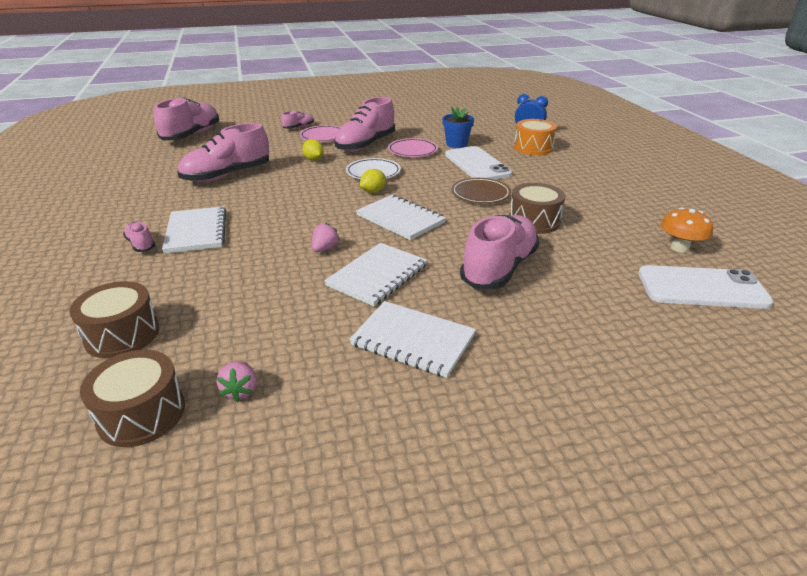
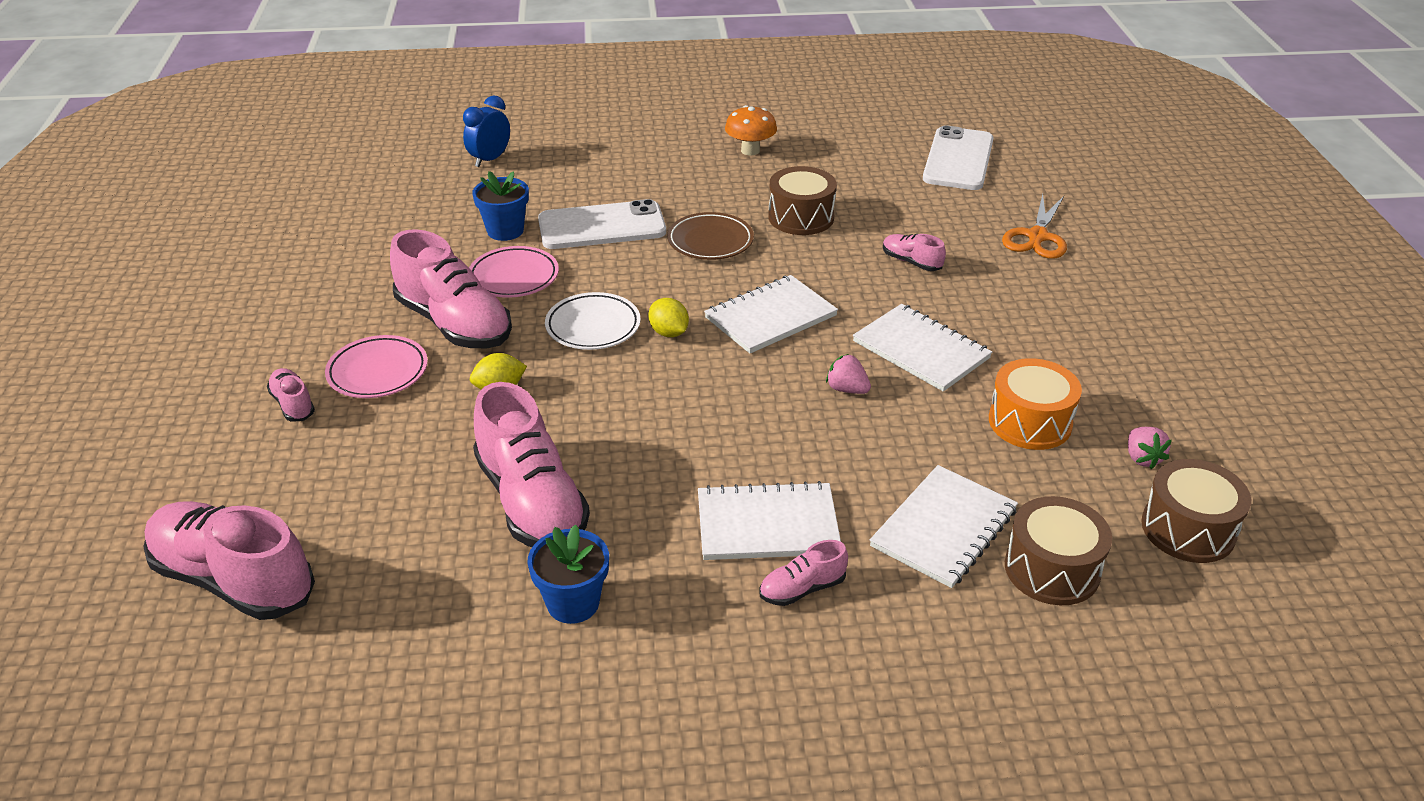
camera: 80 degrees left, 5 degrees up
pink strawberry [217,361,257,402] -> pink strawberry turned 75 degrees clockwise [1128,427,1172,469]
white notebook [349,301,476,378] -> white notebook moved to [870,465,1018,588]
pink shoe [460,215,540,289] -> pink shoe [883,234,946,271], size x0.47
orange drum [514,119,557,155] -> orange drum moved to [989,358,1082,450]
orange mushroom [661,207,713,253] -> orange mushroom moved to [725,105,777,155]
none -> blue flower pot [527,524,609,624]
none -> orange scissors [1002,194,1067,259]

